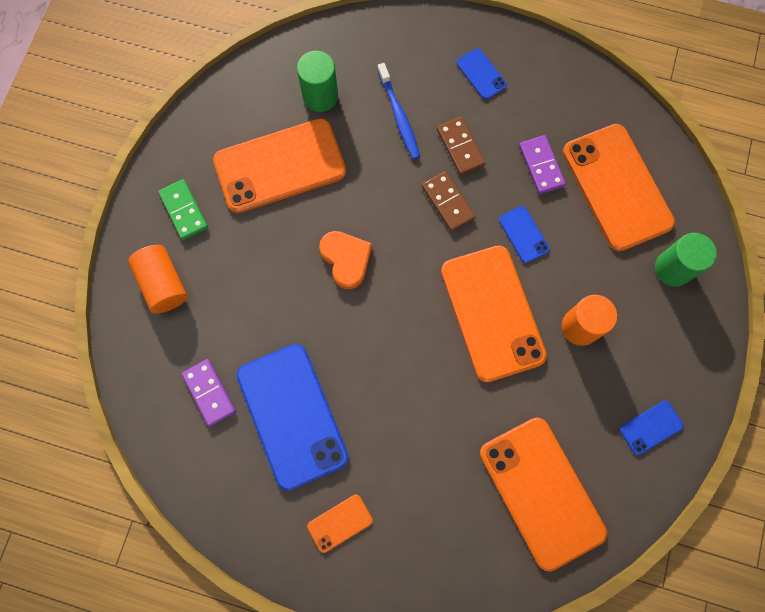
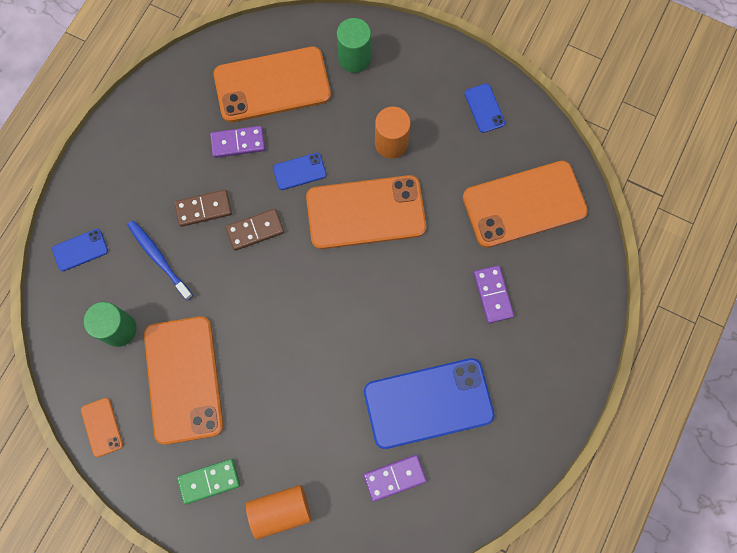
camera: 80 degrees left, 0 degrees up
orange phone [307,495,373,553] -> orange phone moved to [81,398,123,457]
orange heart [319,231,372,289] -> none
blue toothbrush [377,63,420,160] -> blue toothbrush turned 120 degrees counterclockwise [127,220,193,300]
blue phone [456,48,507,100] -> blue phone moved to [52,229,108,271]
none -> purple domino [473,265,514,324]

